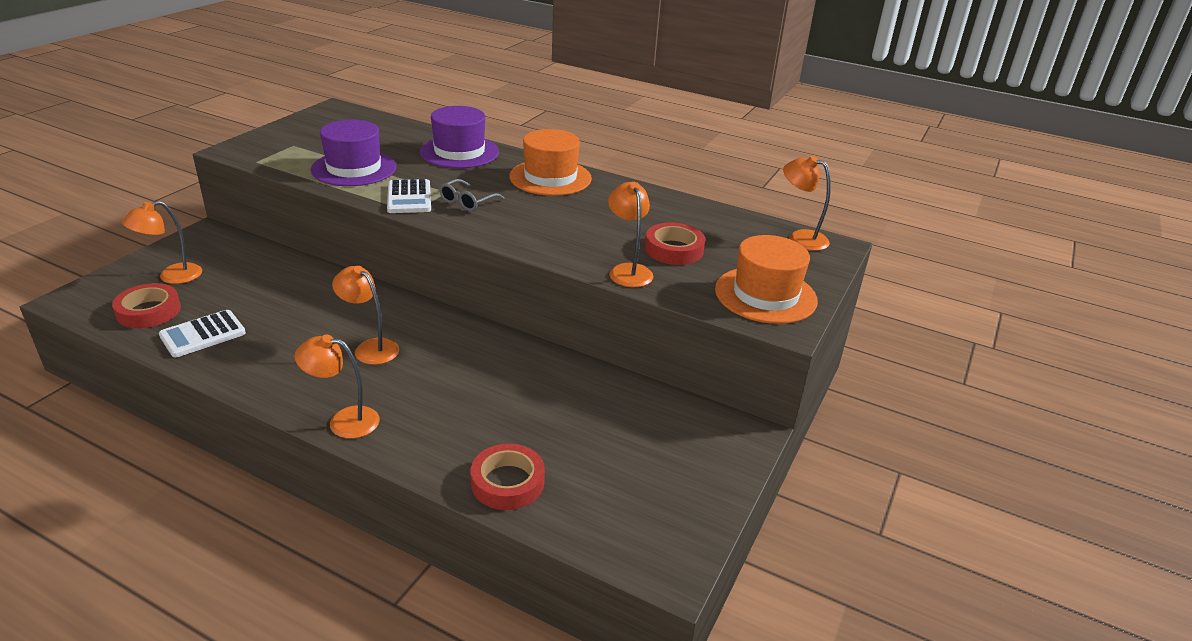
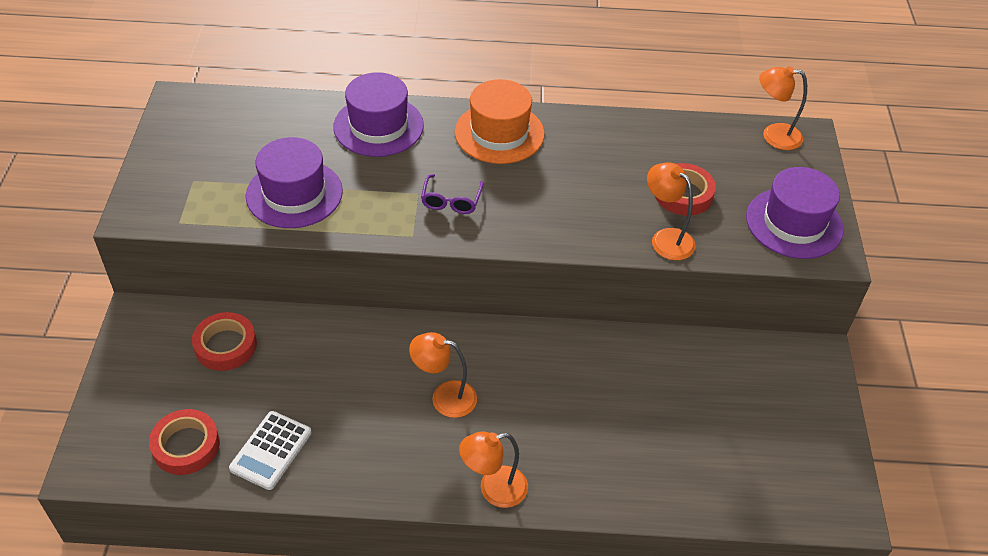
camera: 25 degrees left, 15 degrees up
orange lamp [122,201,202,284] -> none
white calculator [387,179,431,213] -> none
grey glasses [439,179,504,211] -> purple glasses [421,174,483,214]
red tape [470,444,545,510] -> red tape moved to [192,312,257,371]
orange hat [715,235,818,324] -> purple hat [746,167,844,259]

